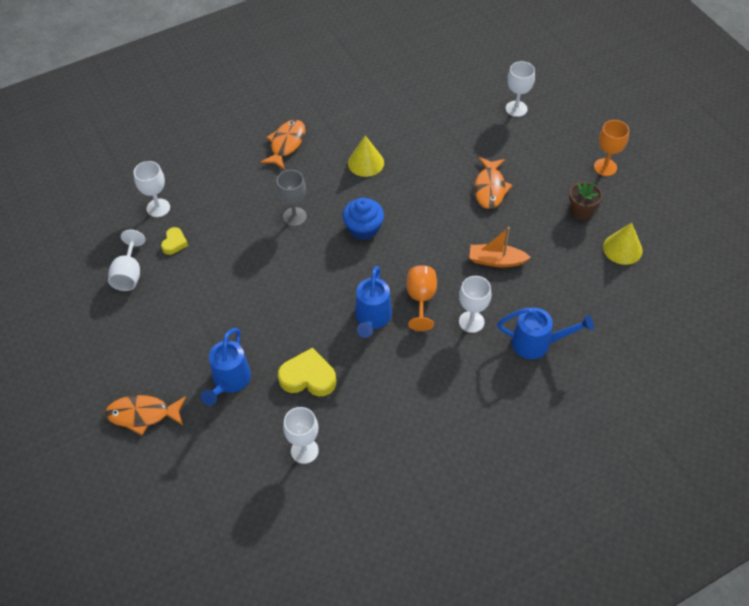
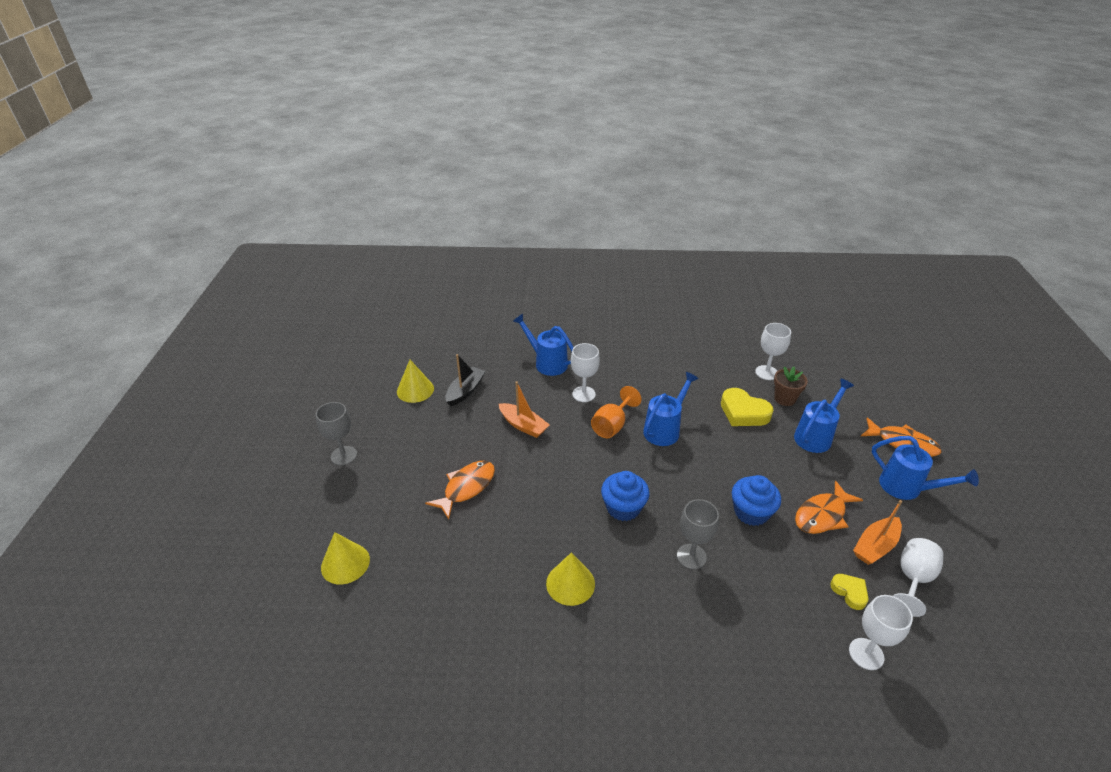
camera: 150 degrees left, 15 degrees down
yellow heart [161,227,188,255] -> yellow heart turned 105 degrees clockwise [830,574,869,610]
orange fish [260,119,306,170] -> orange fish moved to [795,481,863,534]
white goblet [506,61,535,117] -> yellow cone [321,532,370,584]
brown flower pot [569,182,602,220] -> brown flower pot moved to [774,366,808,406]
orange goblet [594,120,629,176] -> grey goblet [316,402,357,465]
none -> black boat [445,354,485,406]
none -> blue cupcake [732,475,781,526]
none -> orange boat [853,500,902,565]
none -> blue watering can [872,436,979,500]

